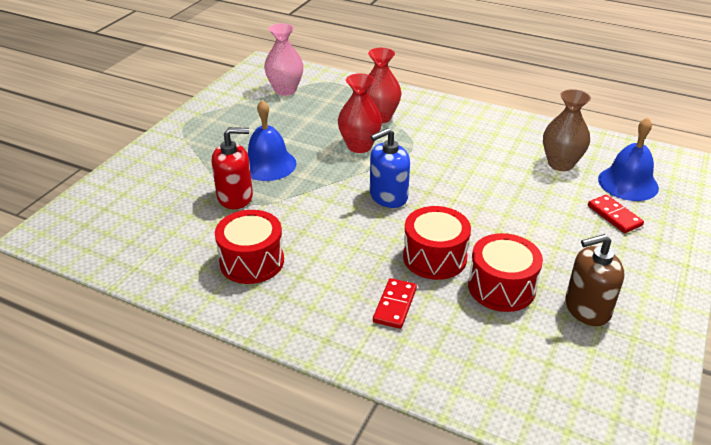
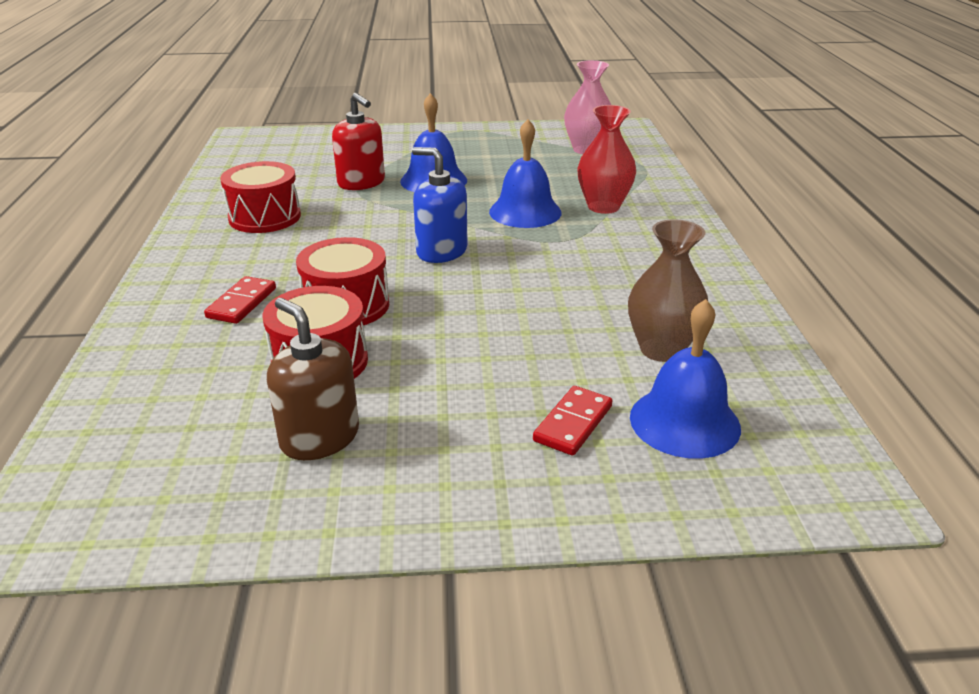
camera: 60 degrees right, 5 degrees down
red vase [338,73,382,153] -> blue bell [489,119,562,228]
red domino [373,278,417,329] -> red domino turned 60 degrees counterclockwise [204,276,276,324]

